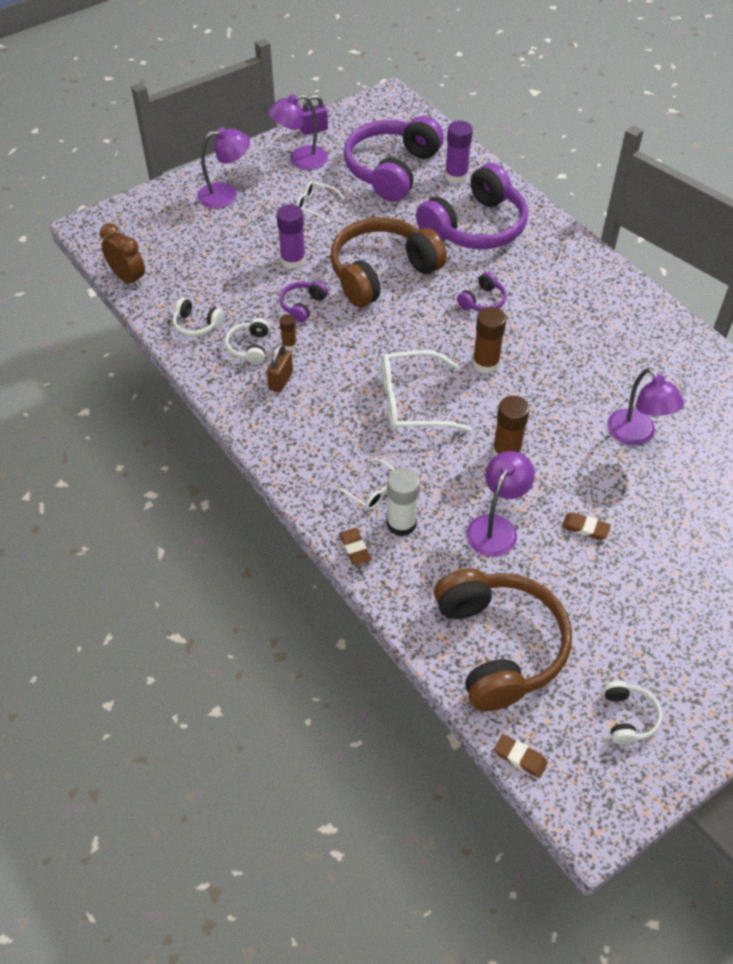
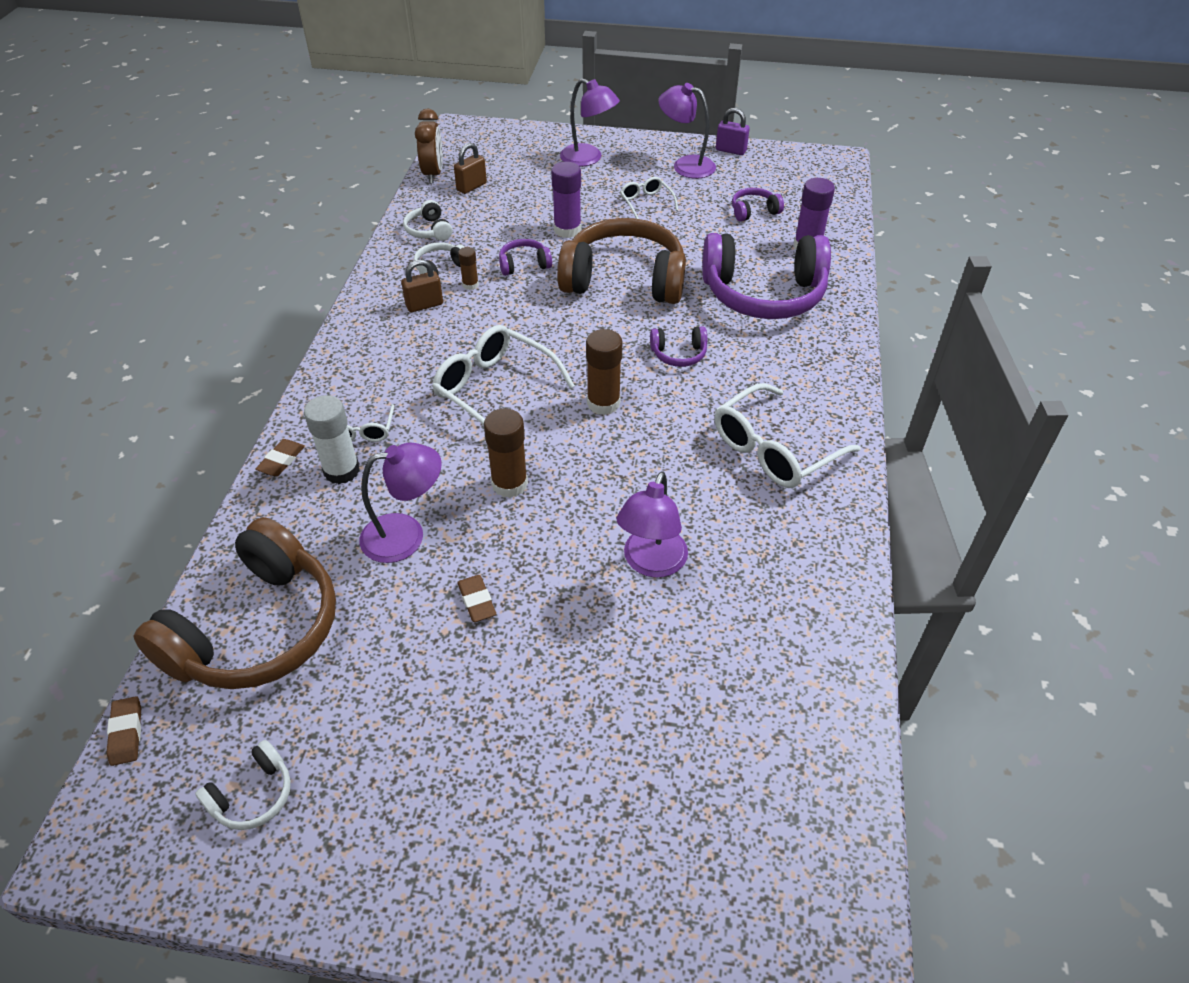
camera: 45 degrees right, 5 degrees down
purple headphones [344,116,444,202] -> purple headphones [732,188,784,222], size x0.43
none -> brown padlock [454,143,487,194]
none -> white glasses [715,383,860,488]

